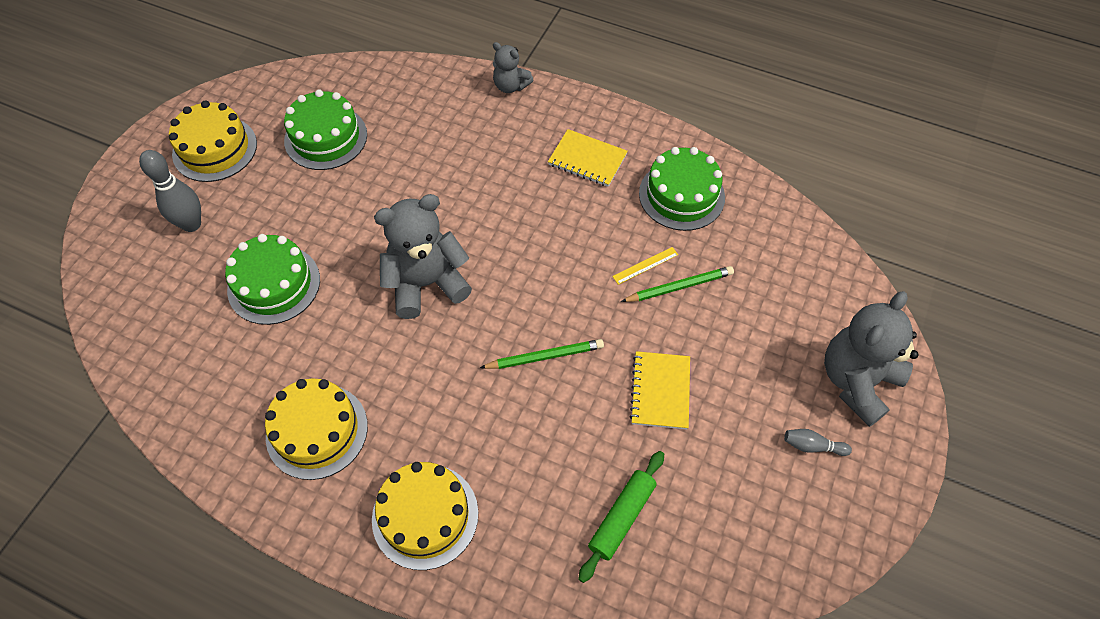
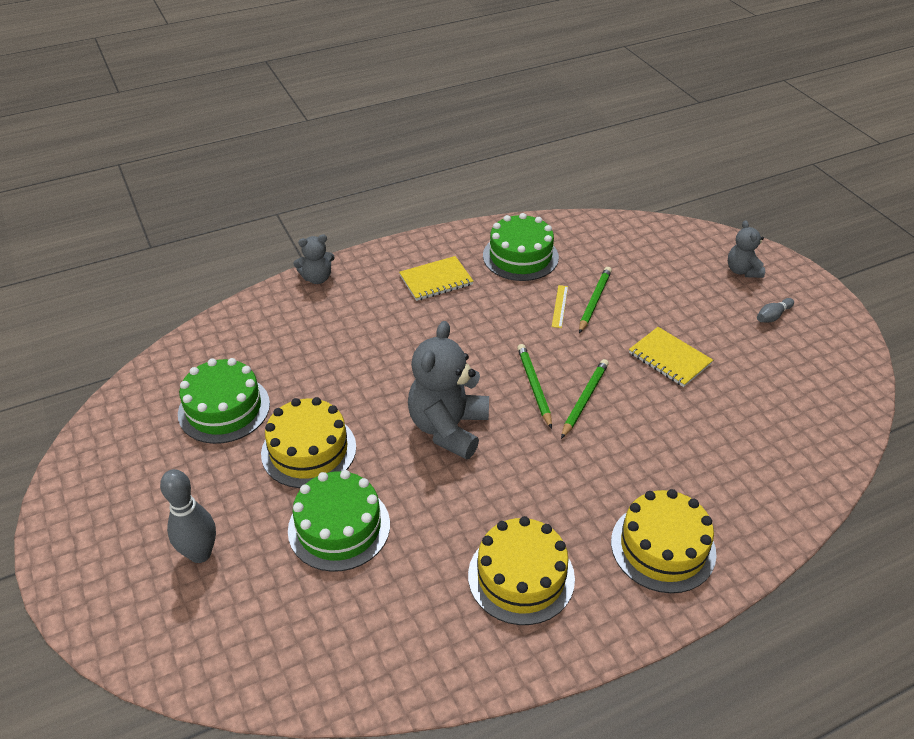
camera: 50 degrees left, 15 degrees down
yellow cake [169,101,257,182] -> yellow cake moved to [261,397,356,488]
green rolling pin [578,451,664,583] -> none
grey teddy bear [824,291,918,427] -> grey teddy bear [728,220,765,278], size x0.54
none -> green pencil [517,344,552,429]

